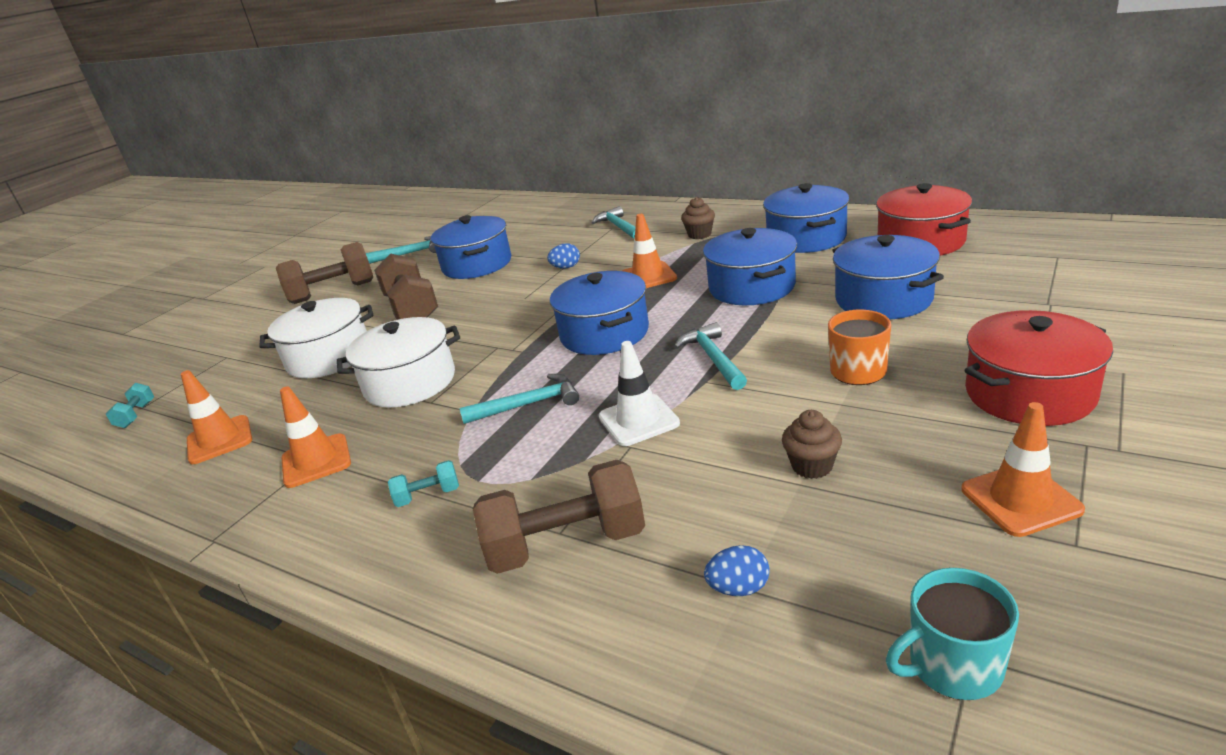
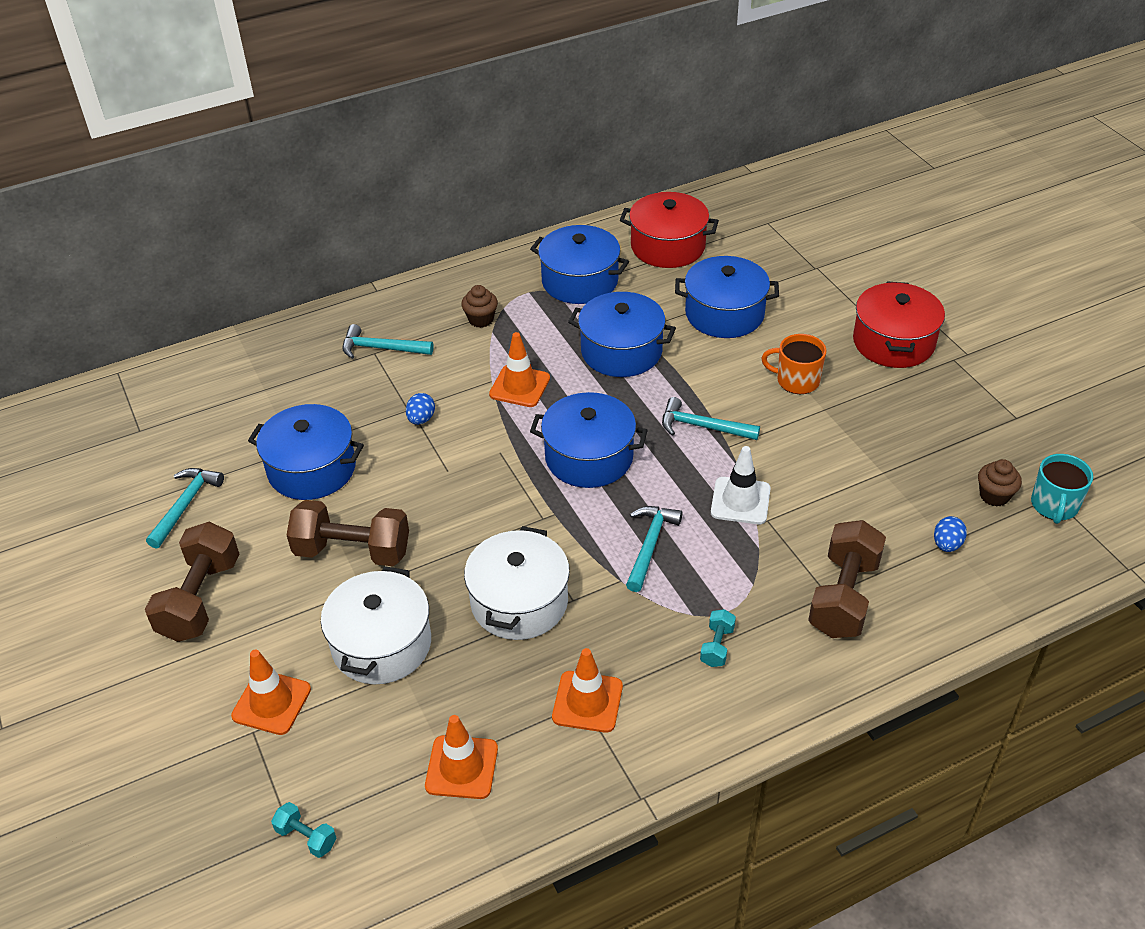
camera: 60 degrees left, 15 degrees up
brown cupcake [782,410,842,479] -> brown cupcake moved to [978,459,1022,507]
orange traffic cone [961,402,1085,537] -> orange traffic cone moved to [231,650,311,735]

